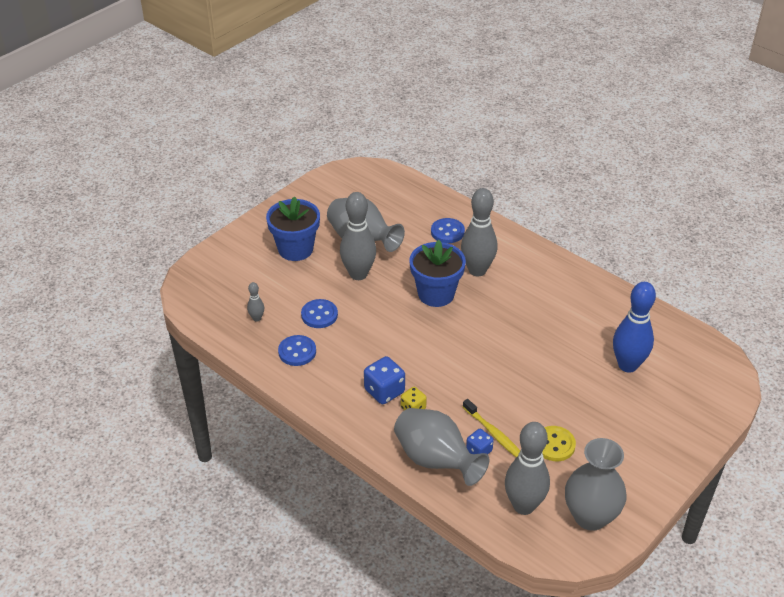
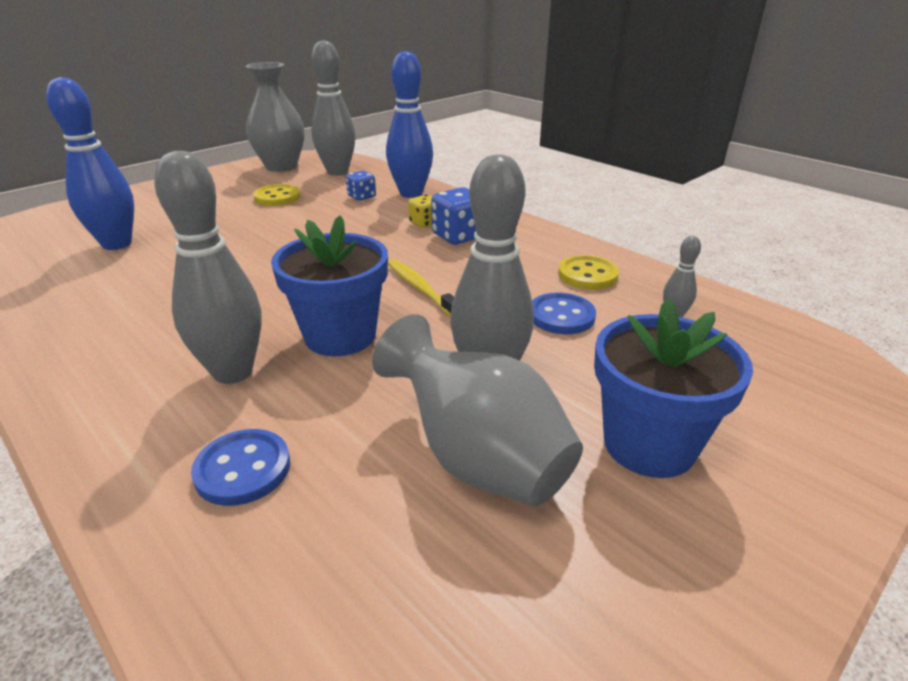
camera: 175 degrees left, 10 degrees down
blue button [278,335,316,366] -> yellow button [558,255,619,290]
grey vase [394,408,489,486] -> blue bowling pin [386,51,433,198]
yellow toothbrush [463,399,520,457] -> yellow toothbrush moved to [388,259,454,317]

